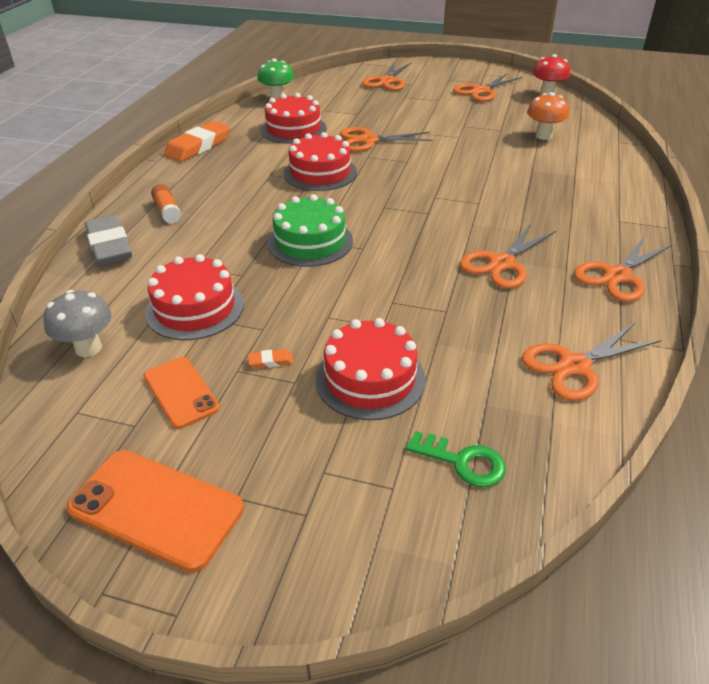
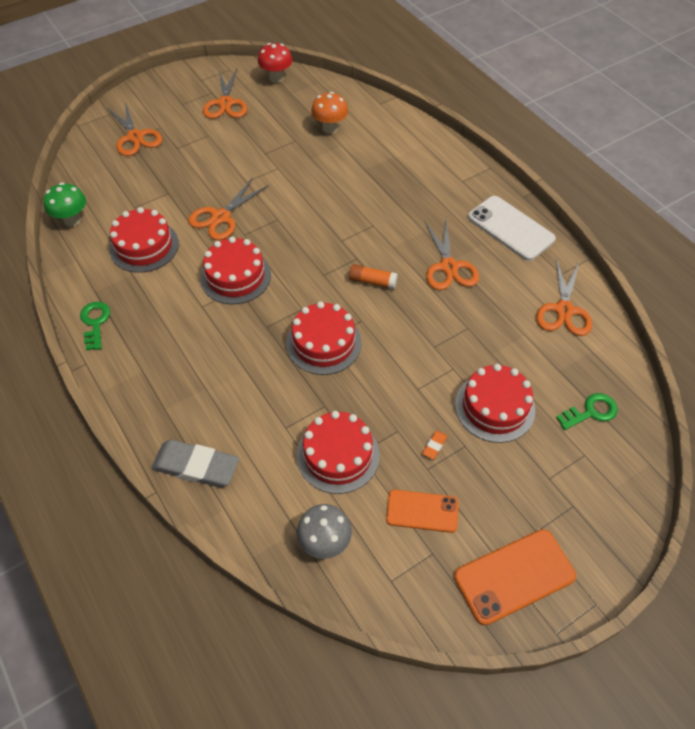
camera: 50 degrees left, 15 degrees up
orange glue stick [151,184,181,224] -> orange glue stick moved to [349,264,398,289]
orange eraser [164,121,230,162] -> green key [80,302,110,351]
green cake [267,194,353,267] -> red cake [286,301,362,375]
orange scissors [574,236,673,302] -> white phone [468,196,556,261]

